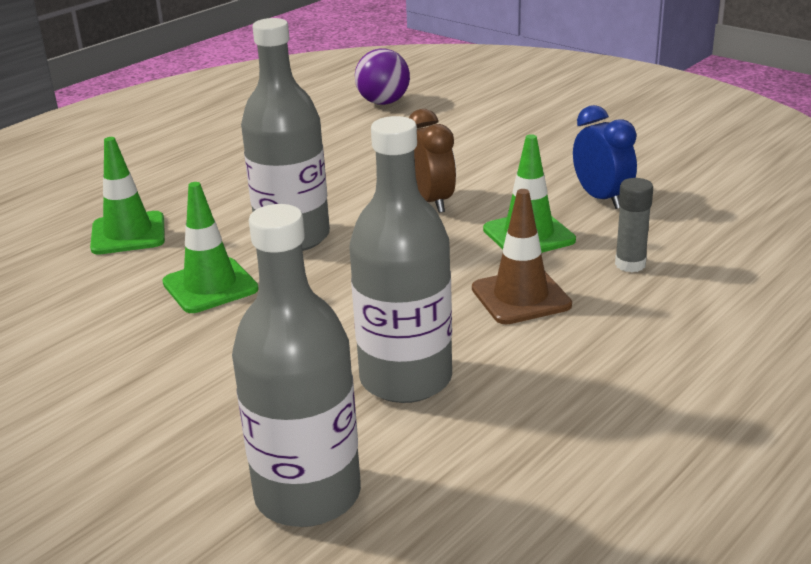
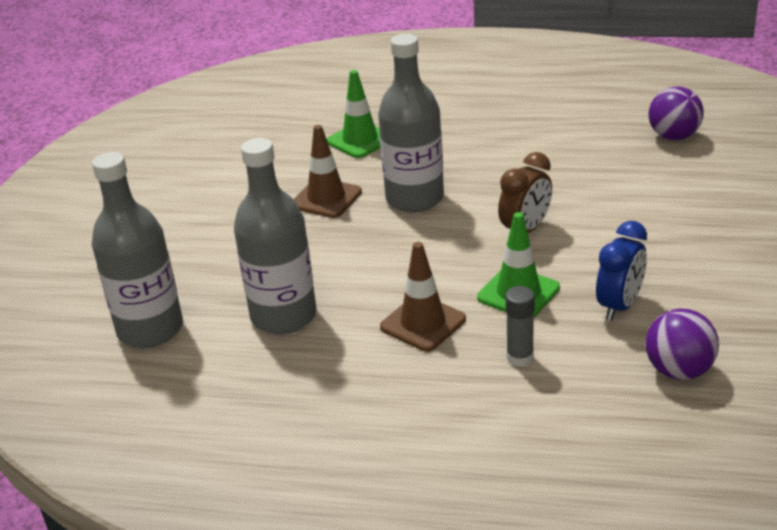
camera: 60 degrees right, 5 degrees up
green traffic cone [162,182,259,313] -> brown traffic cone [293,125,362,218]
none -> purple ball [645,309,719,380]

